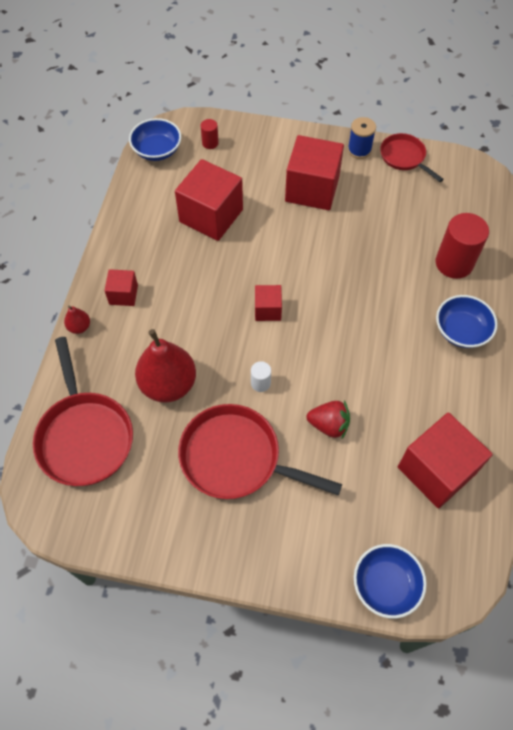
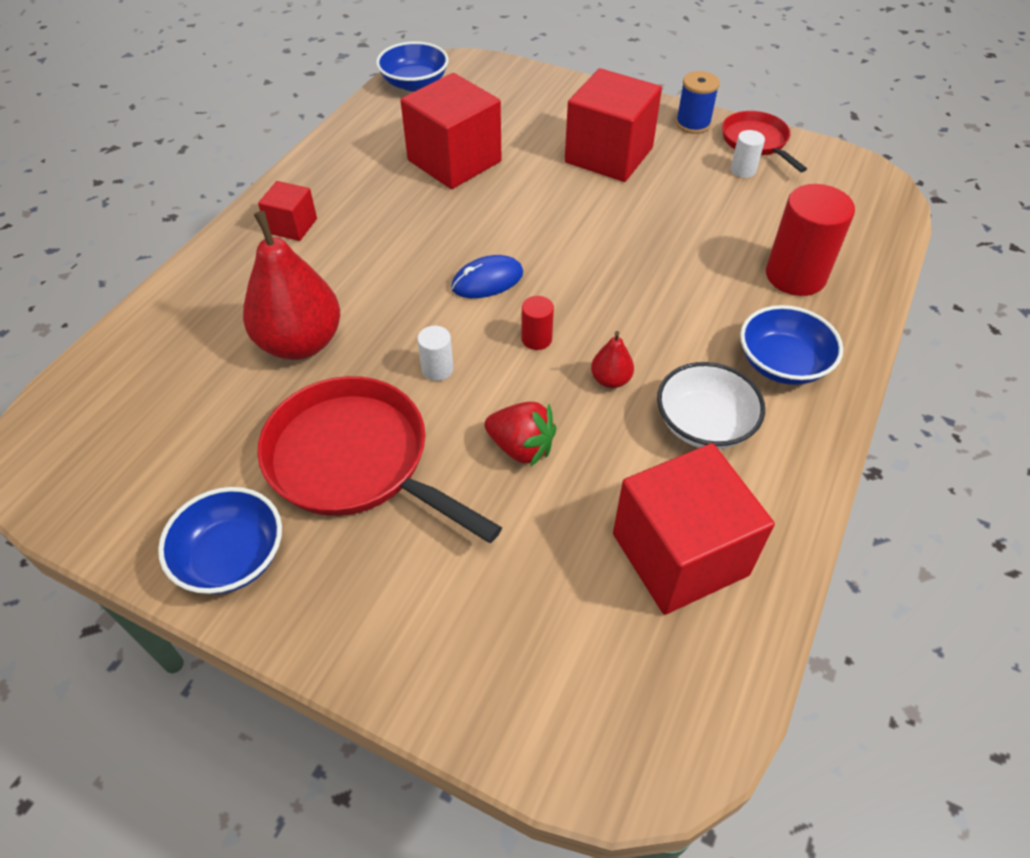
camera: 15 degrees right, 10 degrees down
red pan [33,337,133,486] -> none
red pear [64,305,90,334] -> red pear moved to [591,331,634,388]
red cylinder [201,119,219,149] -> red cylinder moved to [521,296,554,350]
red cube [255,285,282,321] -> blue mouse [451,255,523,298]
blue bowl [354,544,427,619] -> blue bowl moved to [158,487,282,594]
none -> white bowl [657,362,765,449]
none -> white cylinder [730,130,765,178]

